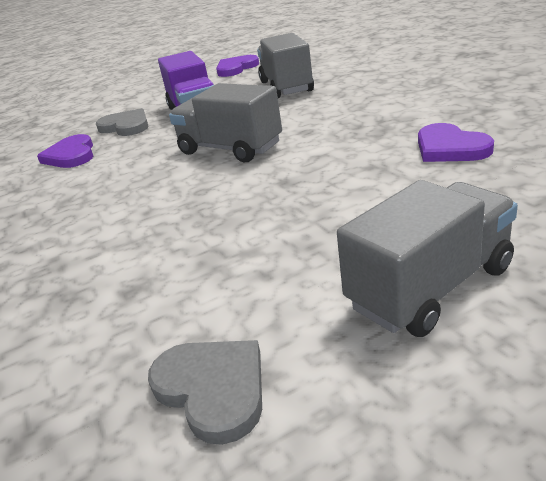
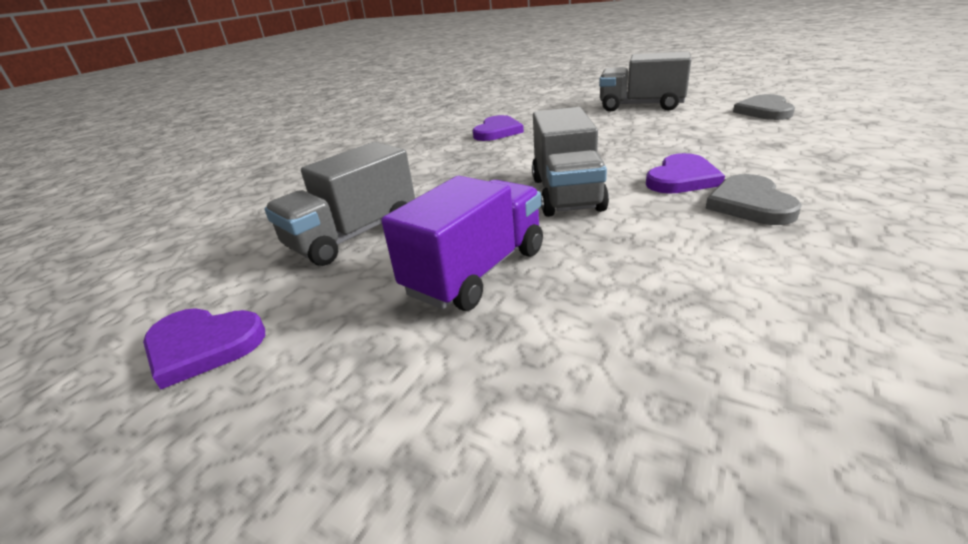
camera: 125 degrees left, 0 degrees up
purple heart [37,134,93,168] -> purple heart moved to [646,153,725,194]
grey heart [96,108,148,136] -> grey heart moved to [705,174,802,225]

